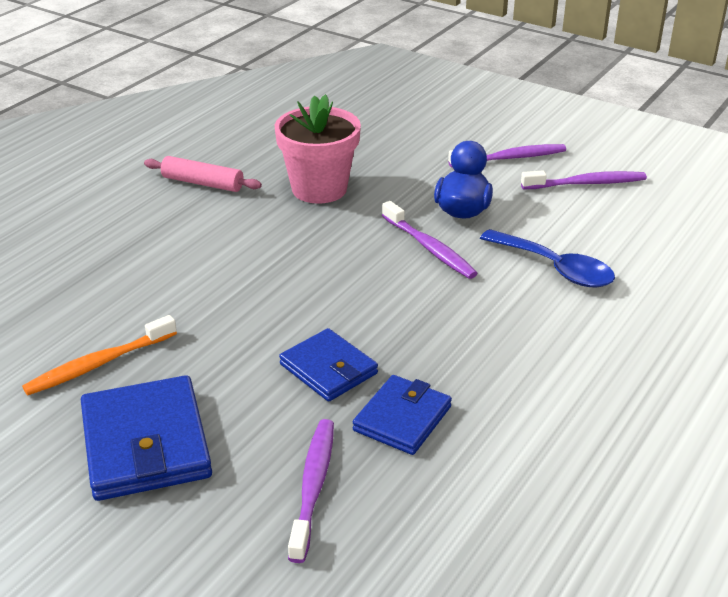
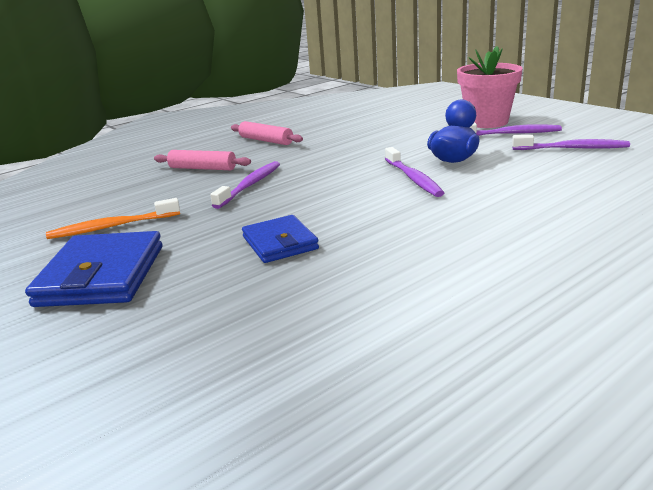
camera: 20 degrees right, 10 degrees down
pink flower pot [275,94,361,204] -> pink flower pot moved to [457,46,523,128]
purple toothbrush [288,419,334,563] -> purple toothbrush moved to [210,161,280,209]
blue wallet [353,375,452,455] -> none
blue spoon [480,229,615,288] -> none
none -> pink rolling pin [154,150,251,170]

